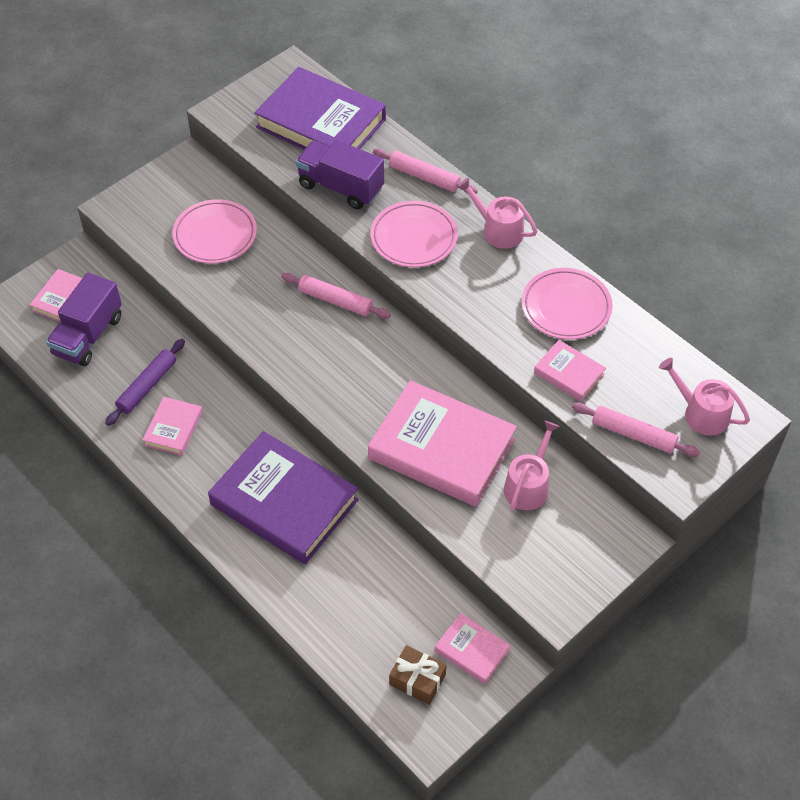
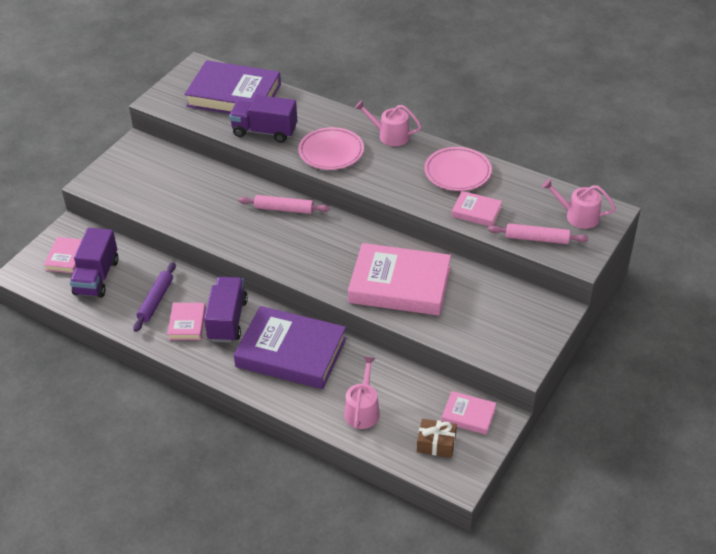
camera: 15 degrees left, 10 degrees down
pink plate [172,199,257,264] -> none
pink rolling pin [373,148,478,194] -> none
pink watering can [504,421,560,511] -> pink watering can moved to [344,356,380,429]
none -> purple truck [204,277,248,343]

